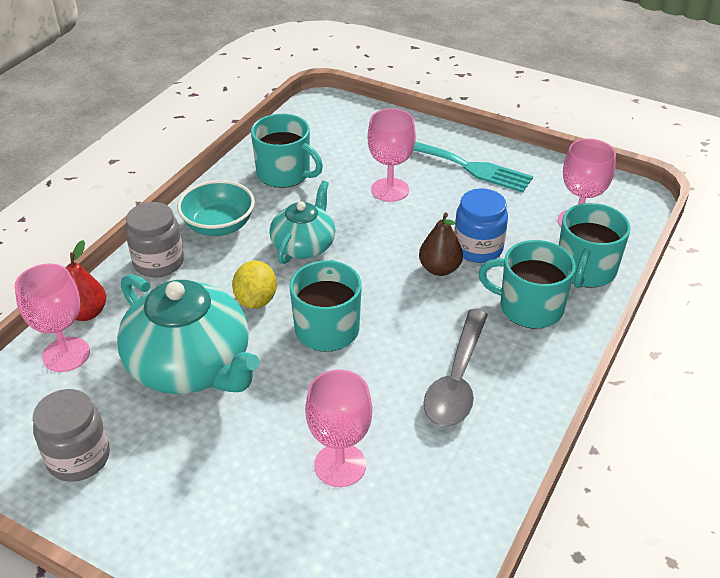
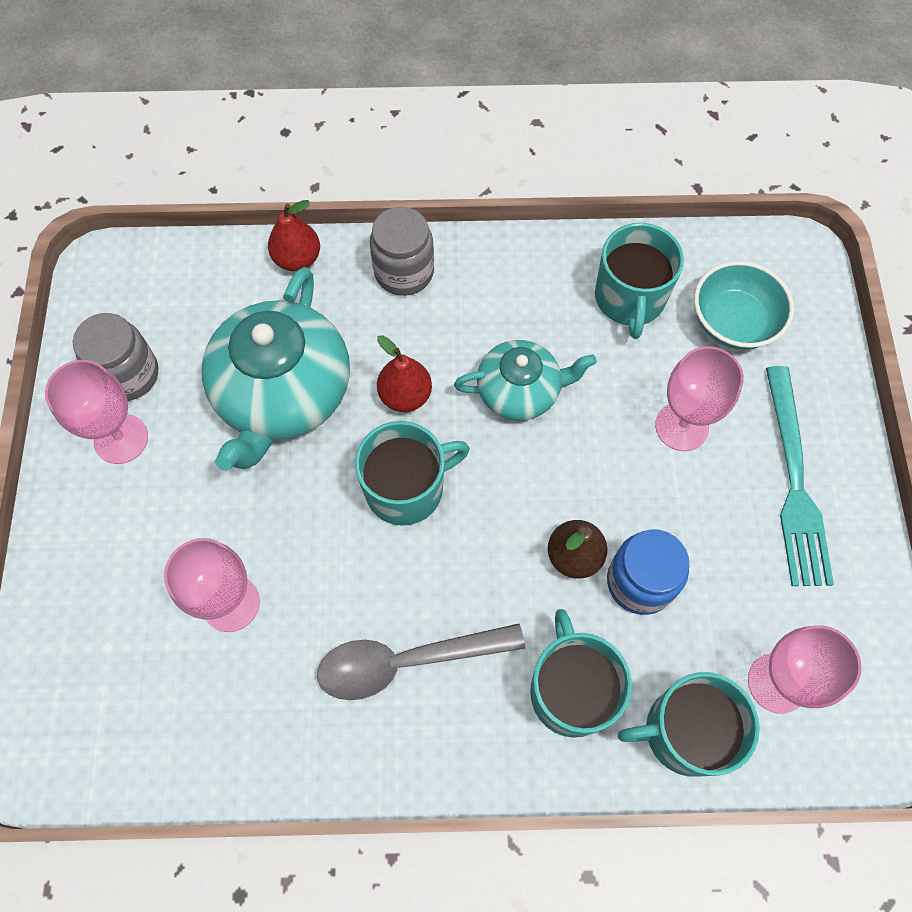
camera: 60 degrees right, 25 degrees up
pink goblet [14,263,90,372] -> pink goblet moved to [45,360,148,464]
turquoise bowl [177,180,255,236] -> turquoise bowl moved to [694,261,794,350]
yellow lemon [232,260,277,309] -> red pear [377,335,432,412]

